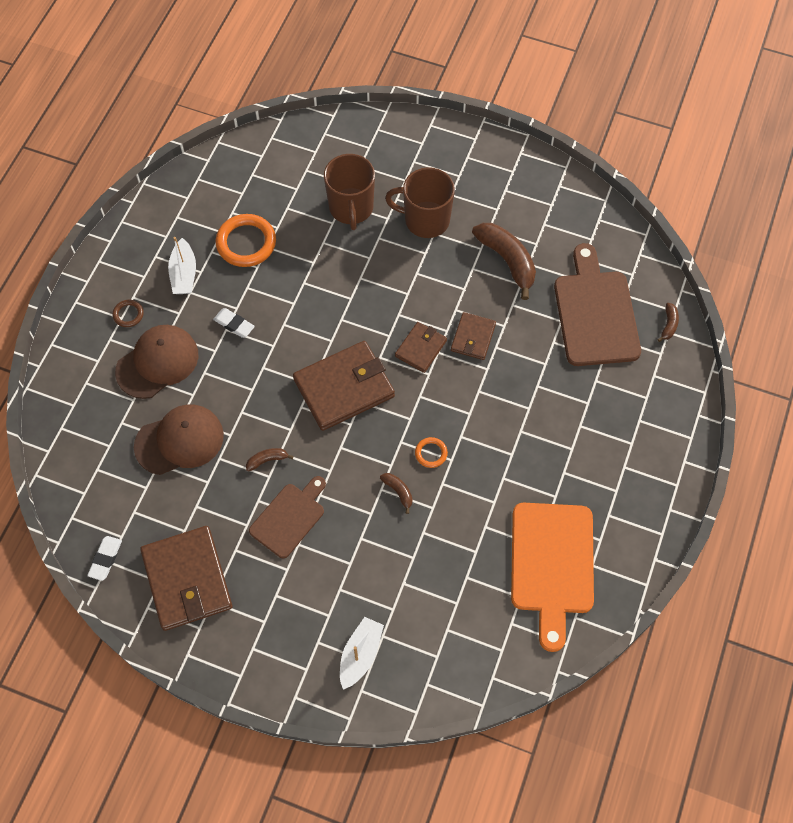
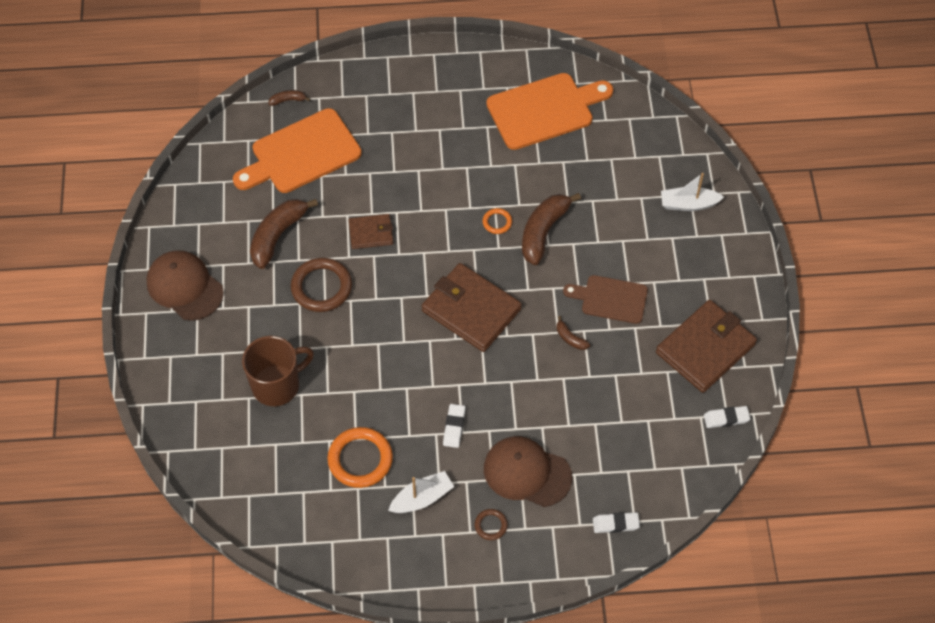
camera: 115 degrees left, 5 degrees down
brown cap [134,405,224,475] -> brown cap moved to [146,250,224,321]
brown banana [380,473,413,514] -> brown banana [522,193,581,265], size x2.15
brown mug [385,167,455,238] -> none
brown wallet [395,322,447,373] -> none
brown cutting board [554,243,641,366] -> orange cutting board [233,108,362,193]
none -> brown ring [291,258,352,312]
none -> white eraser [593,512,640,533]

